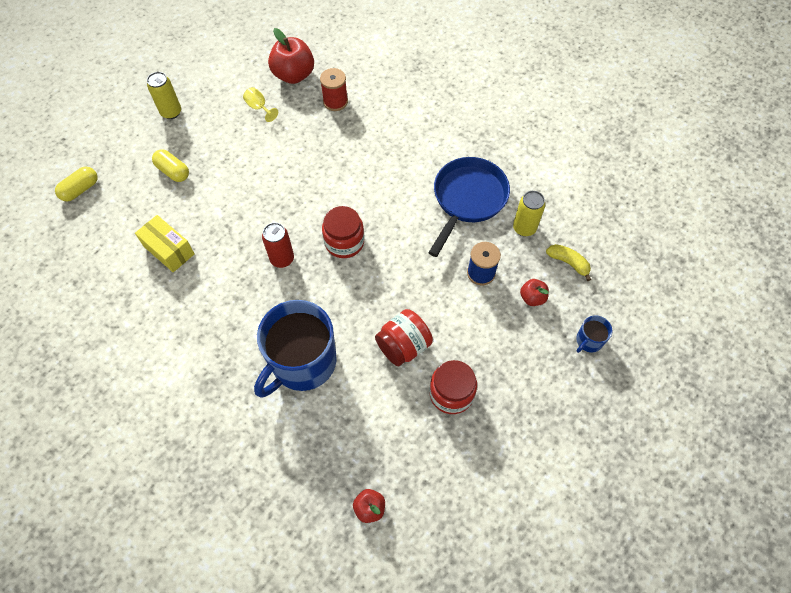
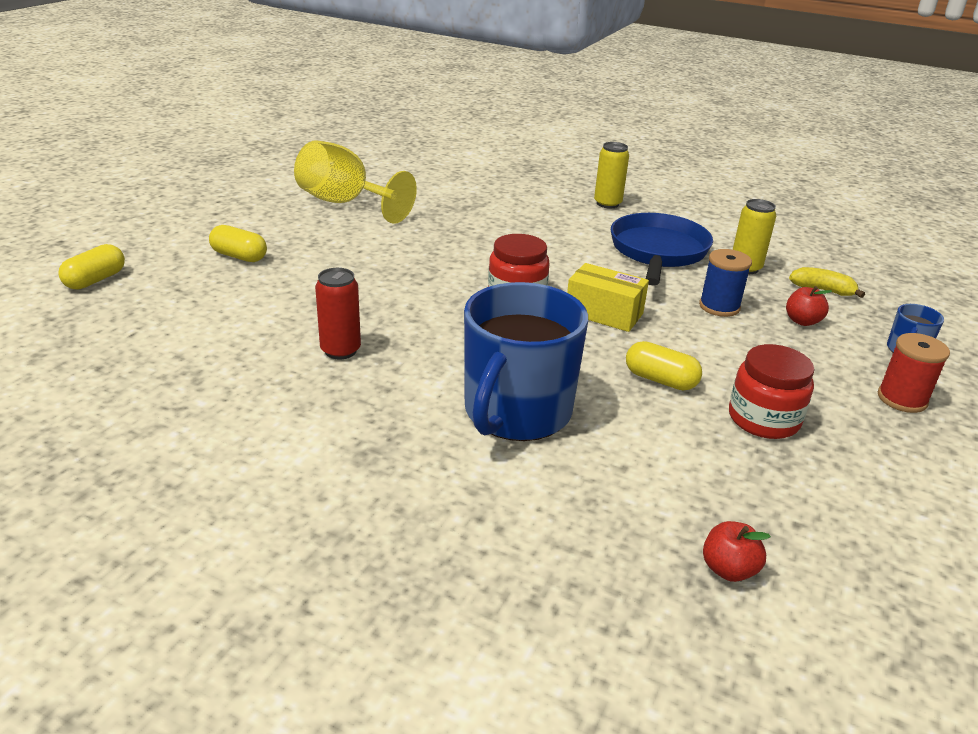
camera: 15 degrees left, 30 degrees down
yellow box [135,215,195,272] -> yellow box moved to [567,263,649,332]
yellow can [147,72,181,119] -> yellow can moved to [594,142,629,208]
yellow goblet [243,87,278,122] -> yellow goblet [294,141,417,224], size x2.36
red can [262,223,294,268] -> red can moved to [315,268,361,360]
red apple [268,28,314,84] -> none
red spool [320,68,348,111] -> red spool moved to [878,333,950,413]
red jar [375,309,433,366] -> yellow capsule [626,341,702,390]

